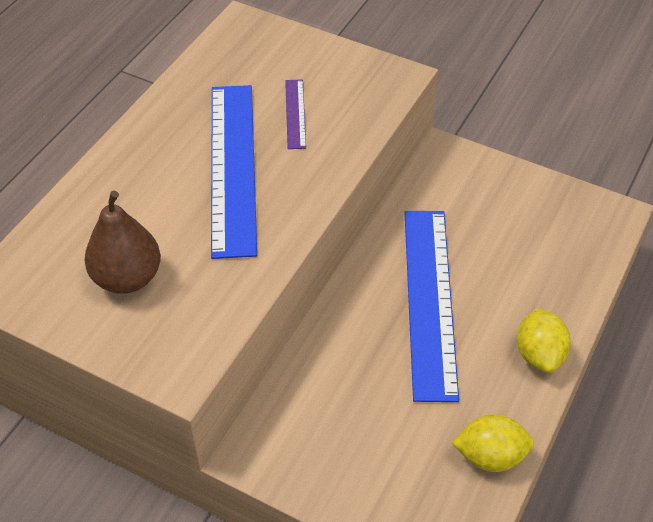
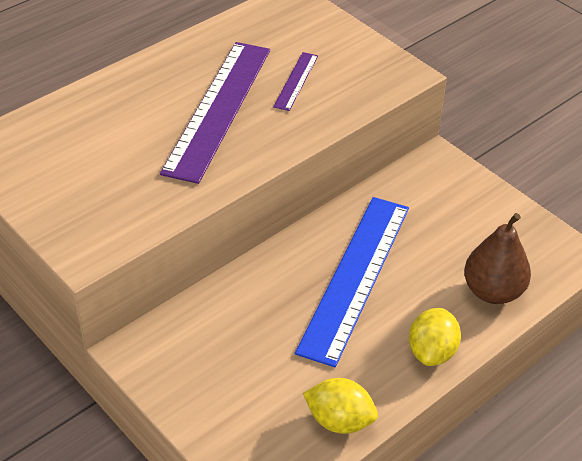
camera: 20 degrees right, 5 degrees down
brown pear [84,191,161,294] -> brown pear moved to [464,213,531,304]
blue ruler [211,85,257,259] -> purple ruler [160,42,270,184]

